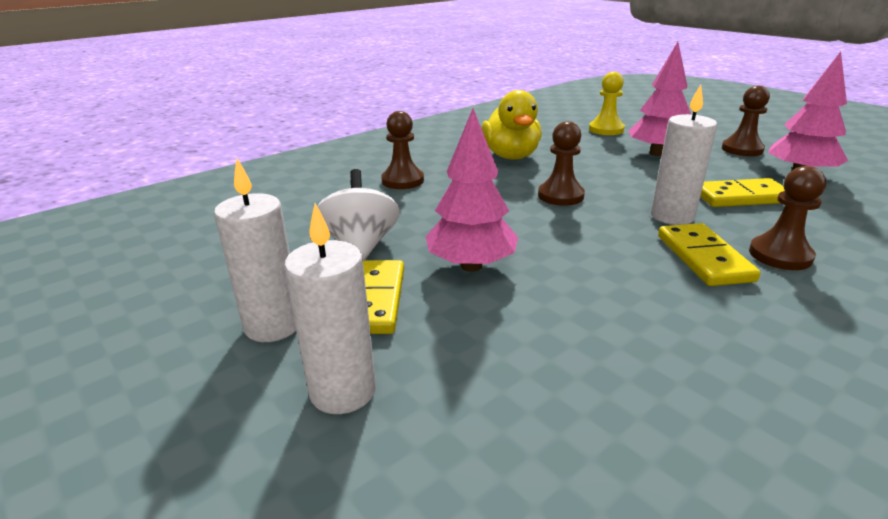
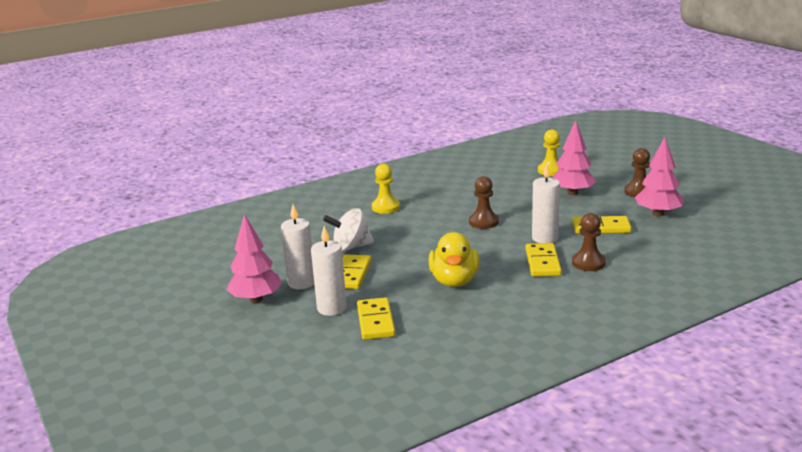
camera: 10 degrees right, 5 degrees down
white spinning top [317,169,400,260] -> white spinning top turned 105 degrees counterclockwise [323,208,374,252]
brown pawn [381,111,424,189] -> yellow pawn [372,164,400,214]
pink tree [426,108,518,272] -> pink tree moved to [226,214,282,303]
yellow duck [481,90,542,159] -> yellow duck moved to [428,232,480,287]
none -> yellow domino [357,297,395,340]

